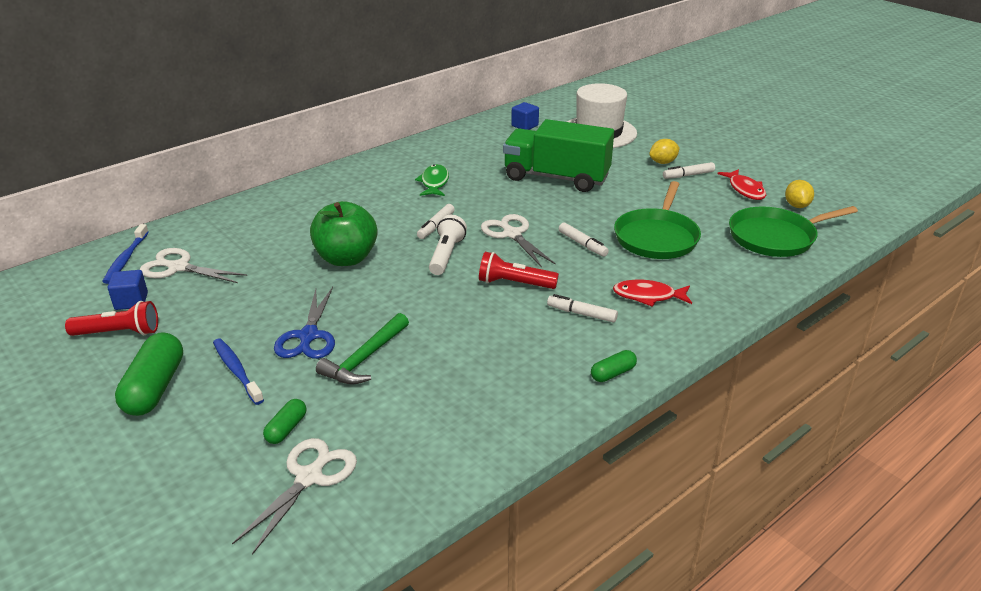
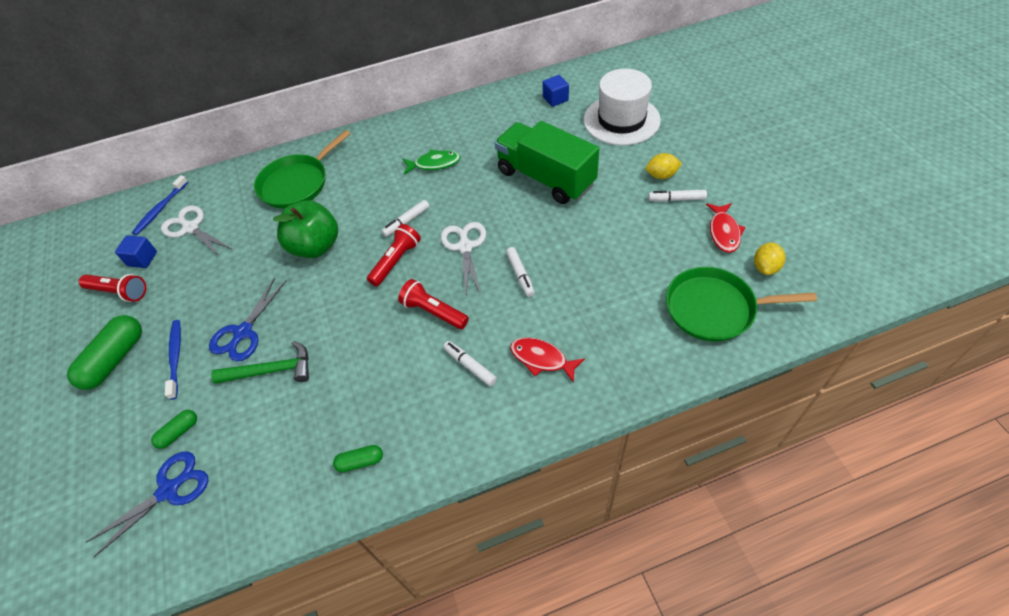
camera: 25 degrees right, 20 degrees up
white scissors [232,438,357,555] -> blue scissors [85,452,208,557]
green hammer [316,313,409,384] -> green hammer turned 150 degrees counterclockwise [211,341,309,384]
green fish [415,164,449,196] -> green fish turned 60 degrees clockwise [402,149,461,175]
white flashlight [429,215,467,275] -> red flashlight [367,224,421,286]
green capsule [591,350,637,382] -> green capsule moved to [333,445,383,472]
green pan [614,181,701,259] -> green pan moved to [254,130,351,209]

